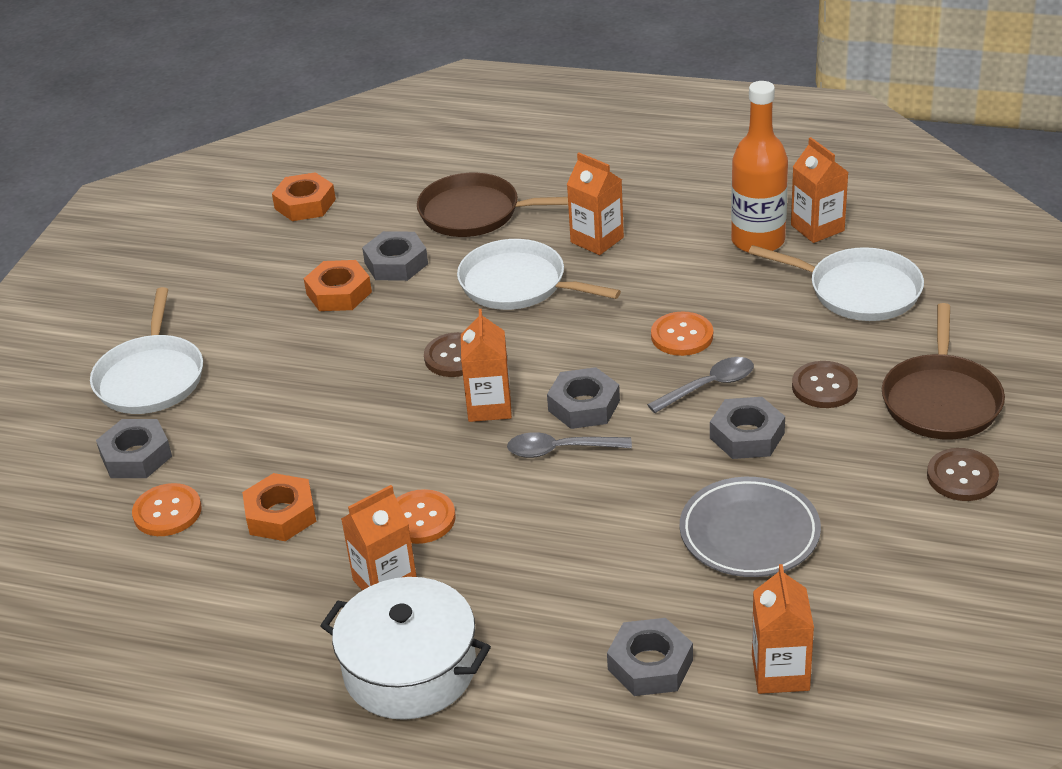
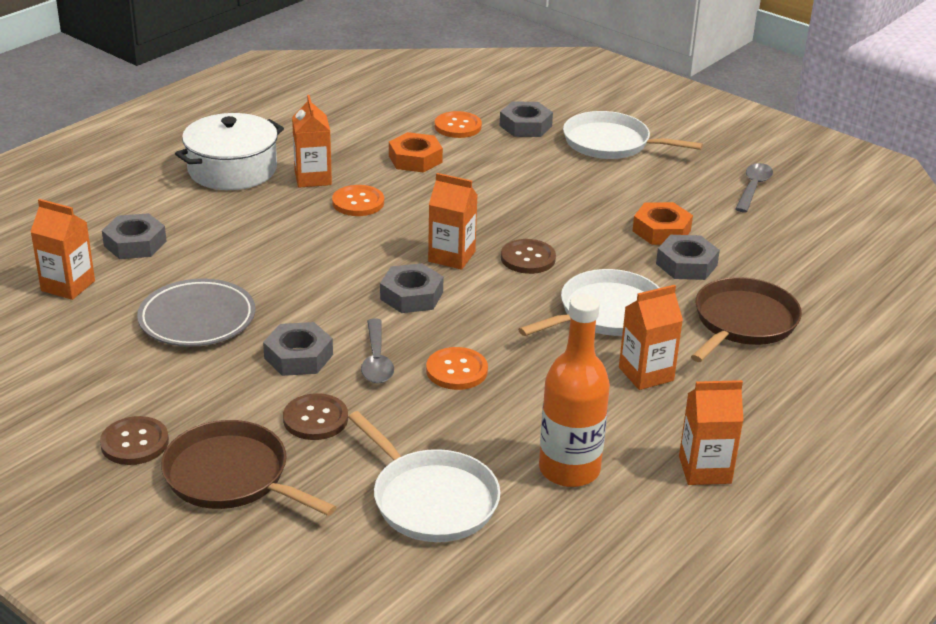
camera: 110 degrees right, 5 degrees down
orange nut [272,172,336,221] -> none
grey spoon [507,432,632,458] -> grey spoon moved to [735,163,773,213]
white pan [748,245,924,321] -> white pan turned 90 degrees counterclockwise [348,411,501,542]
orange carton [791,137,848,243] -> orange carton moved to [679,380,744,485]

